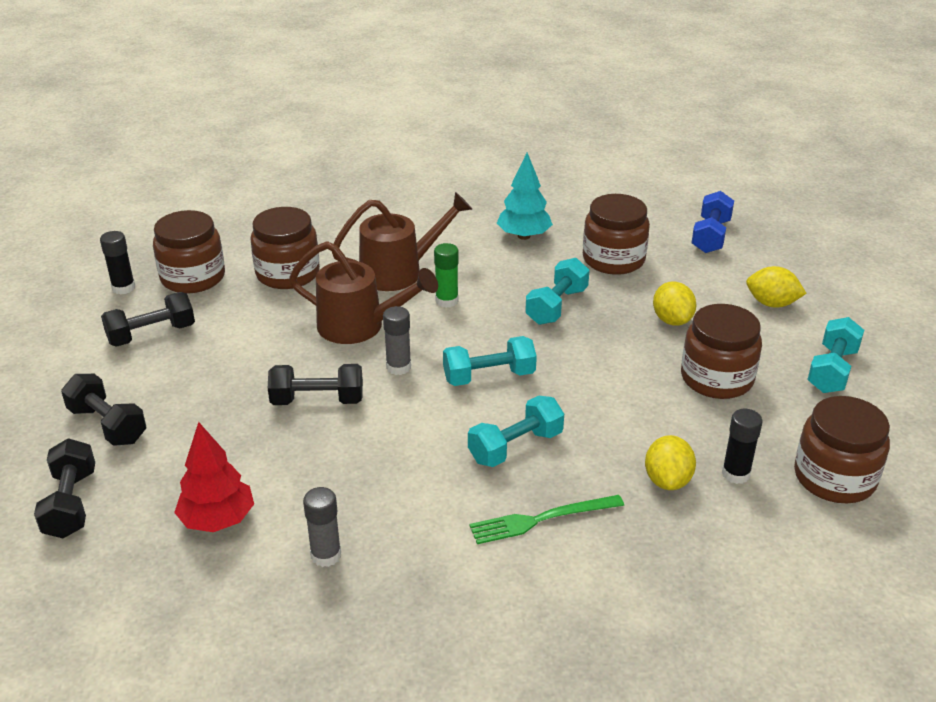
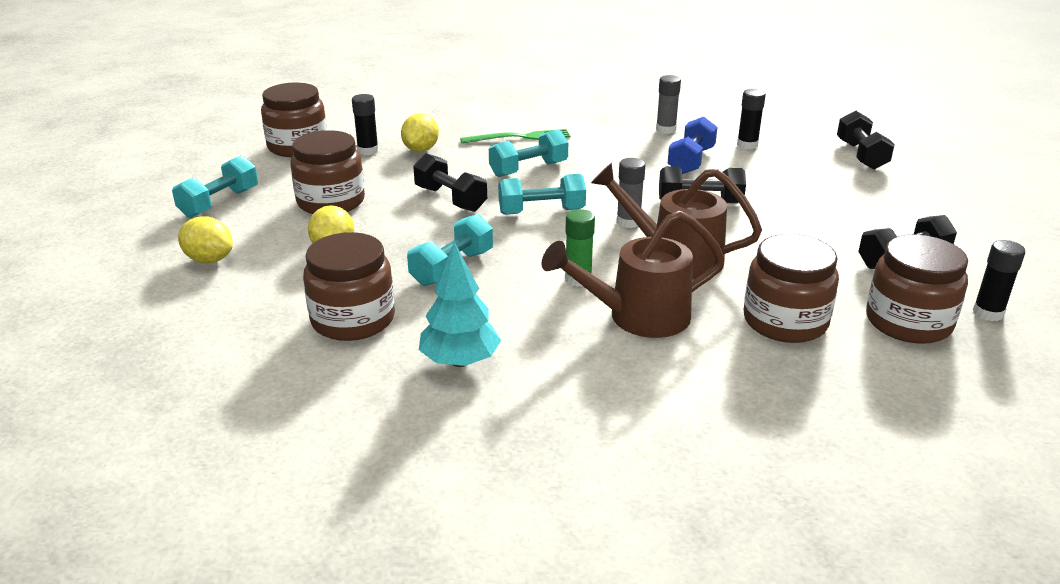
camera: 175 degrees left, 5 degrees down
black dumbbell [61,374,146,446] -> black dumbbell moved to [413,153,487,212]
red tree [174,422,254,532] -> black glue stick [737,89,766,149]
blue dumbbell [692,191,734,253] -> blue dumbbell moved to [668,116,718,174]

